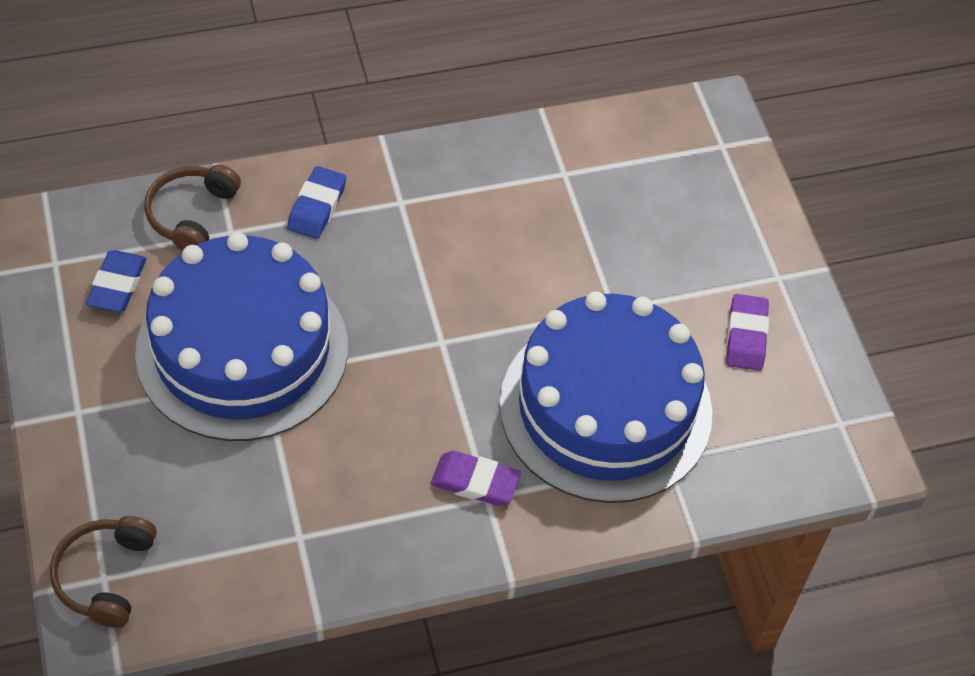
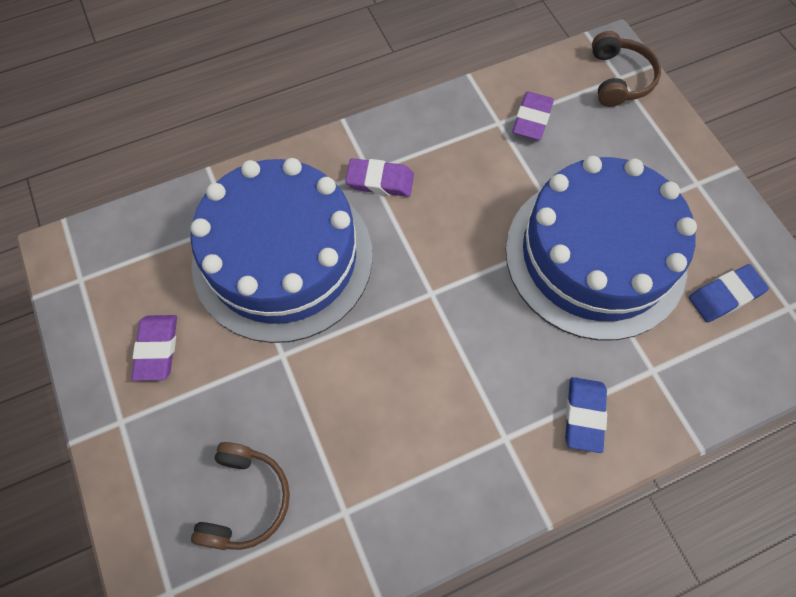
camera: 175 degrees right, 10 degrees up
blue eraser [86,250,147,312] -> blue eraser turned 60 degrees clockwise [689,264,769,322]
brown headphones [144,165,241,251] -> brown headphones moved to [191,442,290,550]
none -> purple eraser [512,91,554,140]

